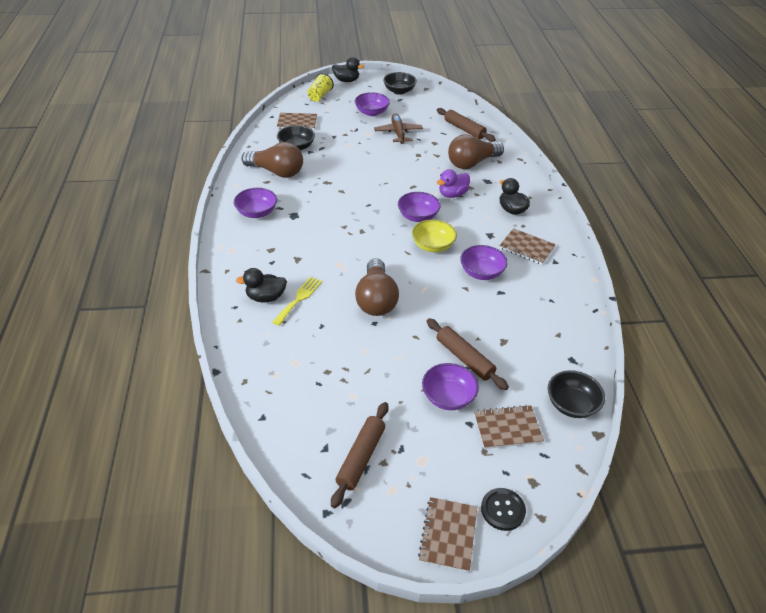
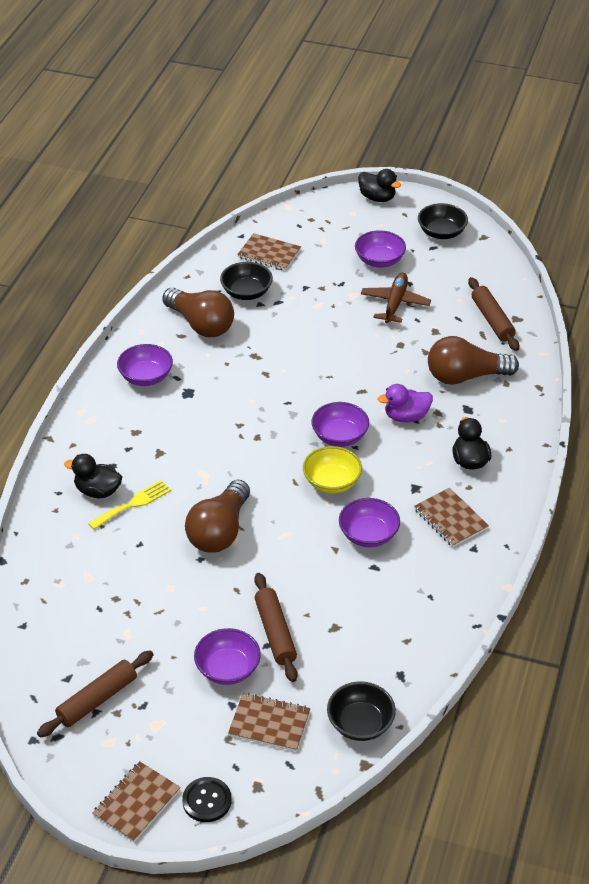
camera: 25 degrees right, 0 degrees up
yellow cup [307,73,334,102] -> none

